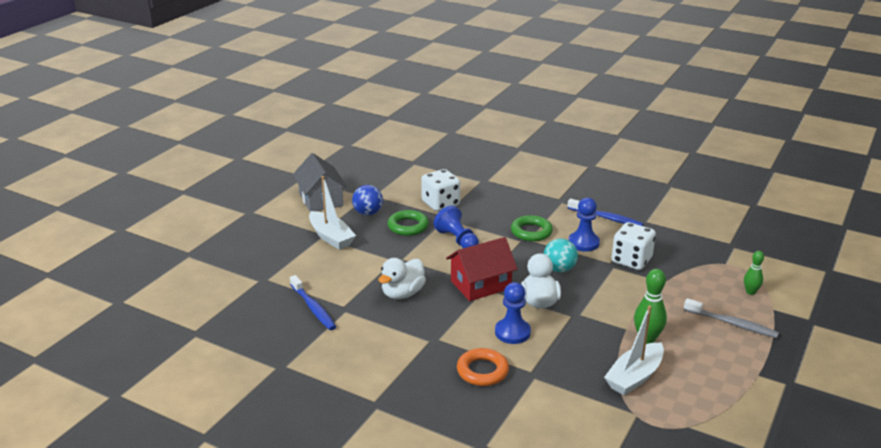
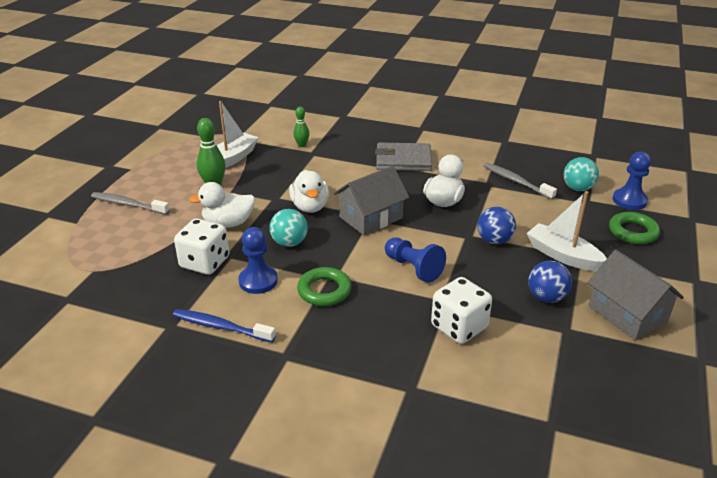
camera: 170 degrees right, 5 degrees up
blue toothbrush [290,275,336,330] -> grey toothbrush [484,163,557,200]
green ring [387,210,429,236] -> green ring moved to [609,212,660,244]
red house [446,237,518,301] -> grey house [333,166,409,235]
orange ring [457,348,509,386] -> none
blue pawn [495,282,531,344] -> blue pawn moved to [613,152,651,210]
green bowling pin [744,251,764,295] -> green bowling pin moved to [293,106,309,147]
none -> white duck [189,182,255,228]
none -> grey wallet [375,142,432,171]
none -> blue ball [477,207,516,244]
none -> turquoise ball [563,157,599,191]

